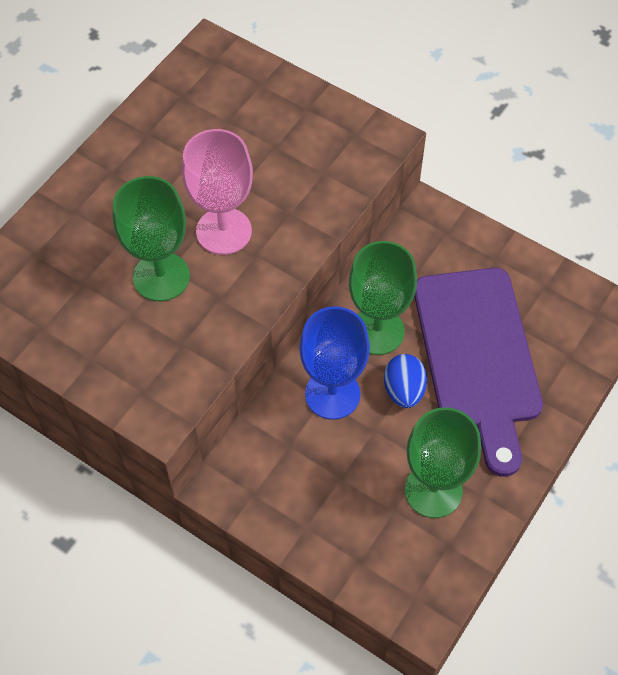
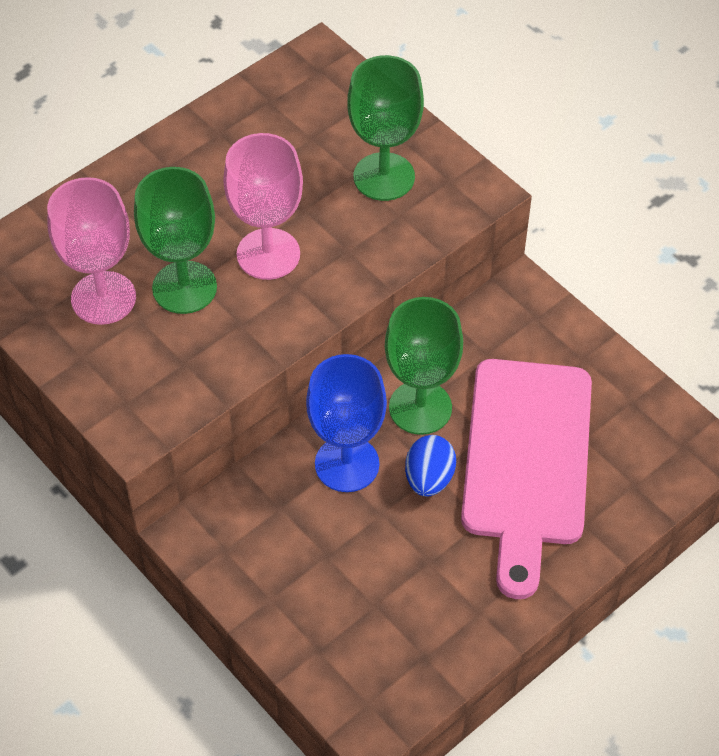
camera: 15 degrees right, 5 degrees down
green goblet [405,407,481,518] -> green goblet moved to [347,55,424,201]
purple cutting board [414,268,543,477] -> pink cutting board [461,359,592,599]
none -> pink goblet [47,177,136,325]

